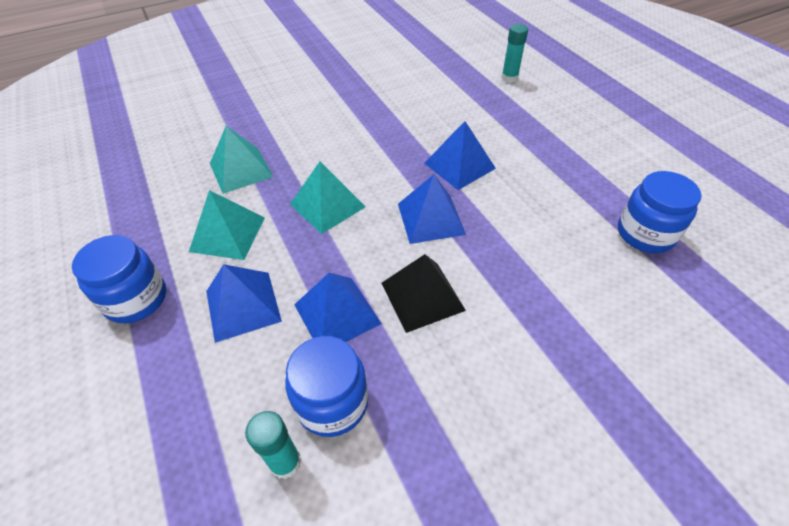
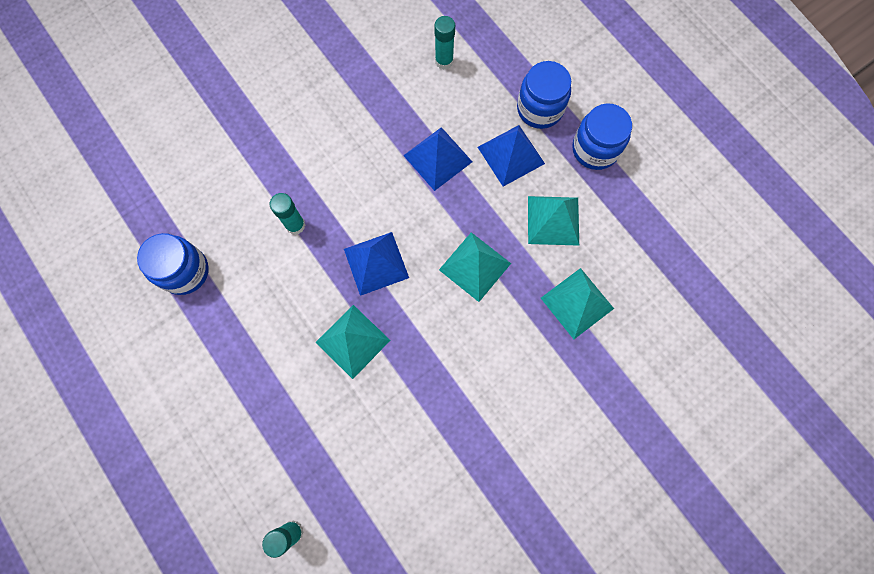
camera: 170 degrees right, 25 degrees up
blue jar [285,336,368,437] -> blue jar moved to [517,61,571,129]
black pyramid [381,254,466,333] -> none
blue pyramid [424,121,496,190] -> turquoise pyramid [315,305,391,379]
none -> turquoise glue stick [270,193,305,235]

